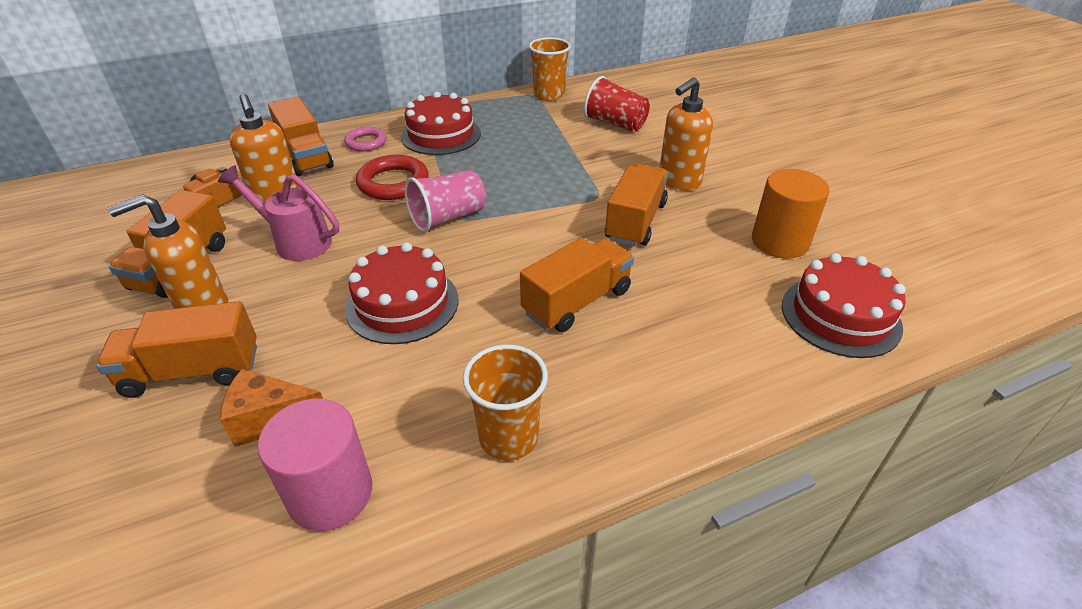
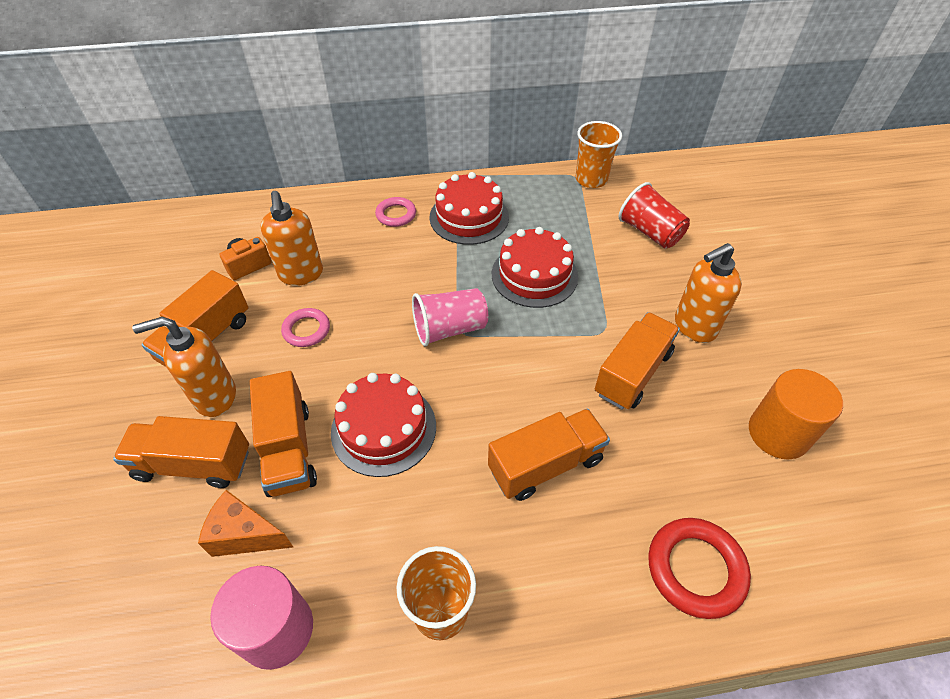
camera: 15 degrees right, 10 degrees up
pink watering can [218,165,339,261] -> pink ring [281,308,330,347]
orange truck [268,97,333,177] -> orange truck moved to [250,371,317,497]
red ring [356,155,429,200] -> red ring moved to [648,518,751,619]
red cake [782,253,906,358] -> red cake moved to [492,227,578,308]

